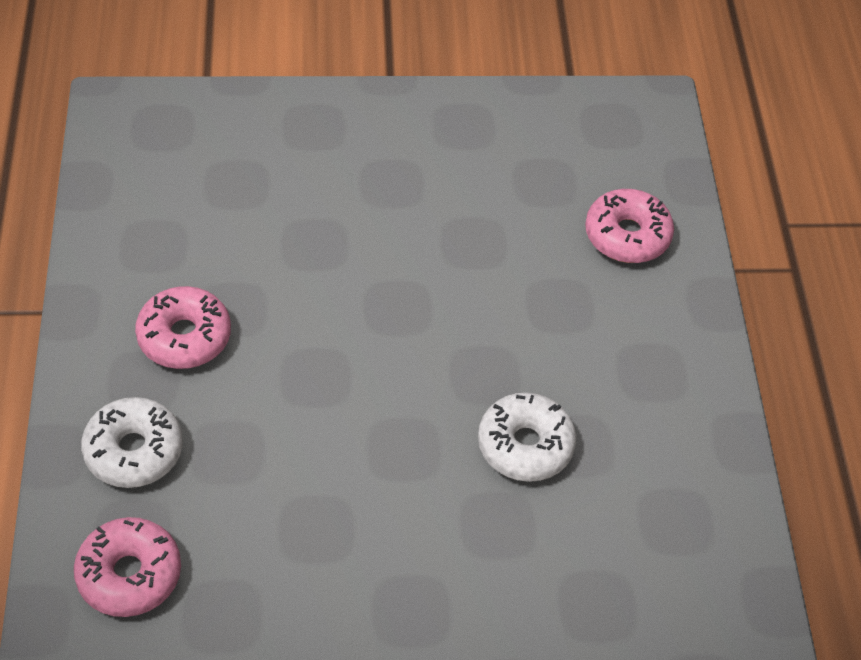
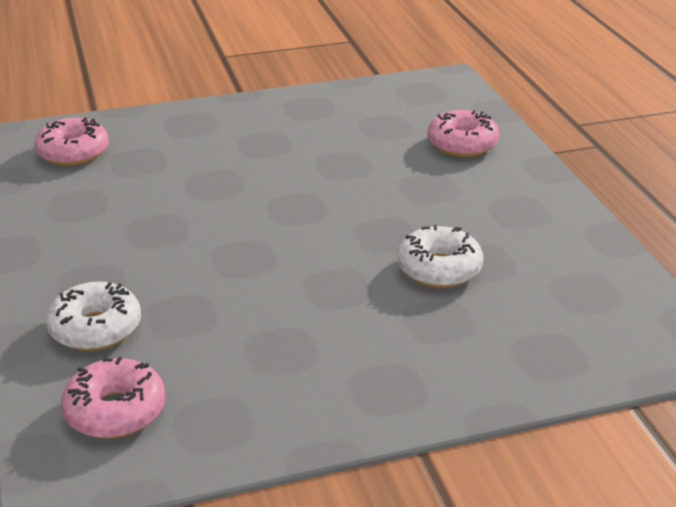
camera: 10 degrees left, 20 degrees down
pink donut [135,286,231,369] -> pink donut moved to [34,118,109,166]

